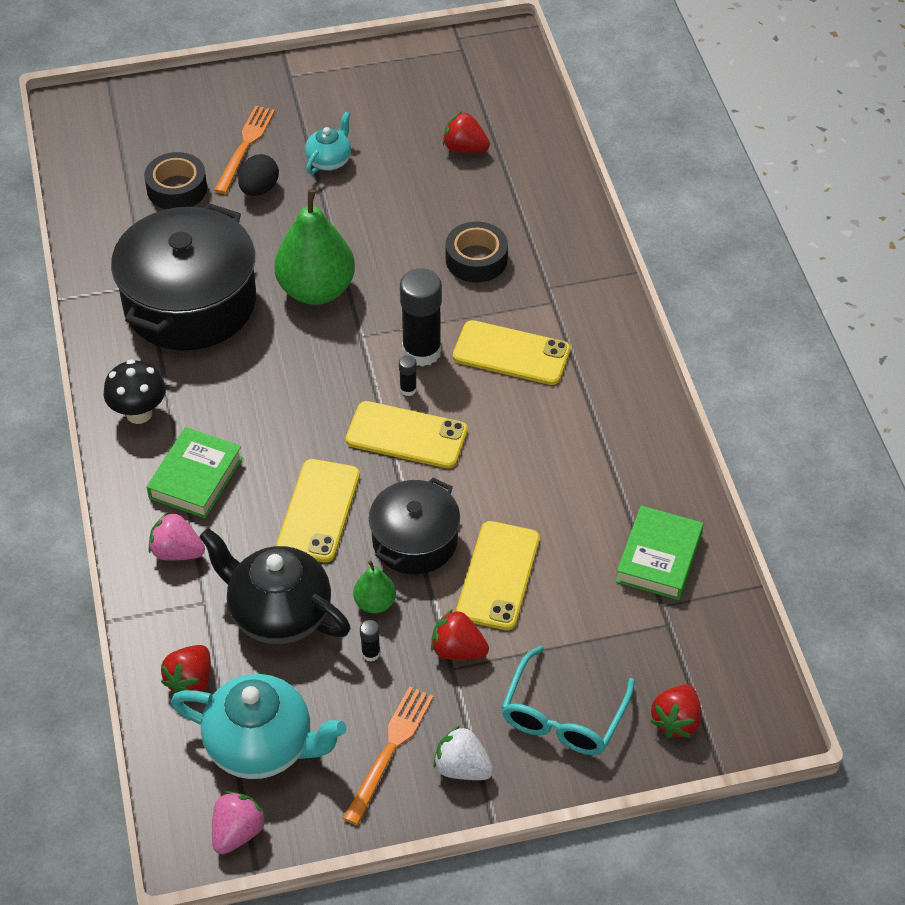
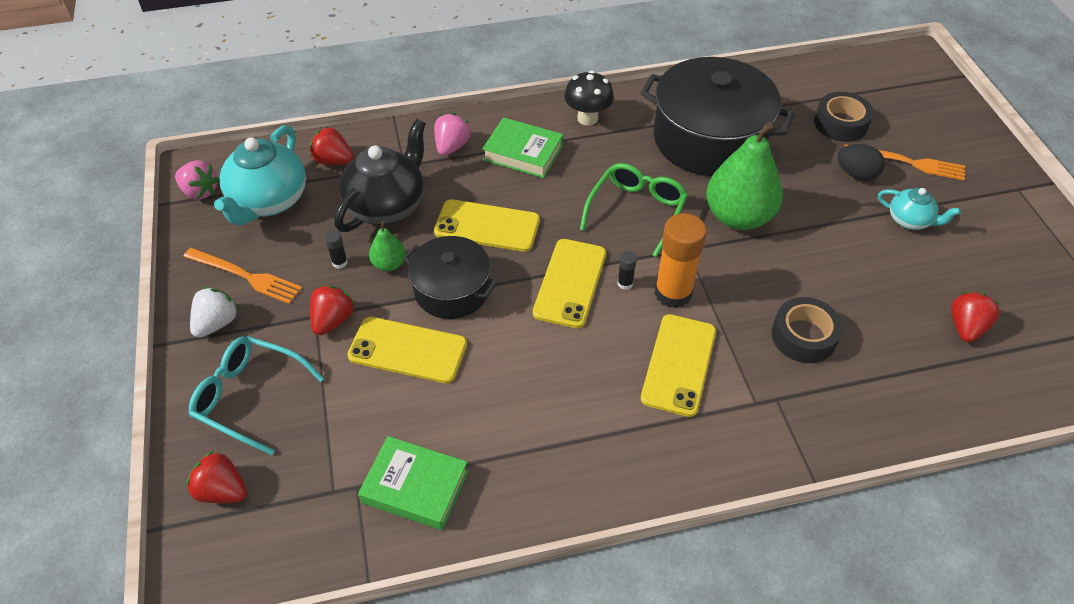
camera: 90 degrees right, 0 degrees up
black glue stick [400,268,442,367] -> orange glue stick [655,213,707,308]
none -> green glasses [580,163,688,257]

